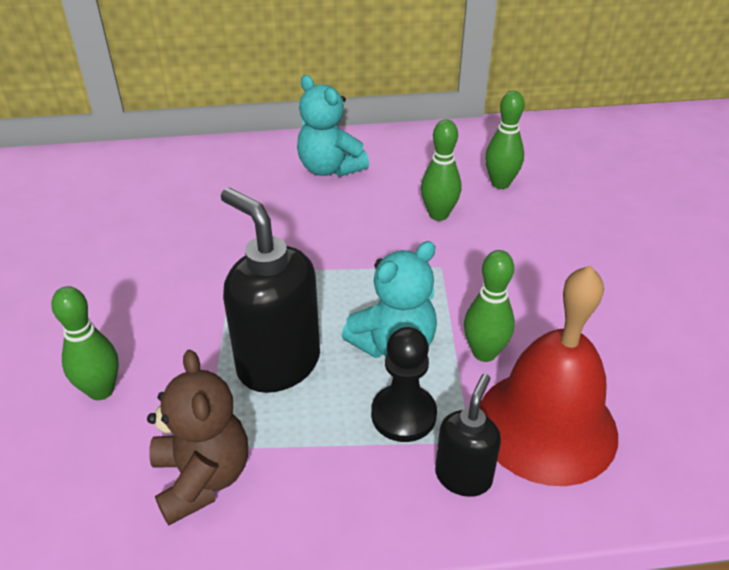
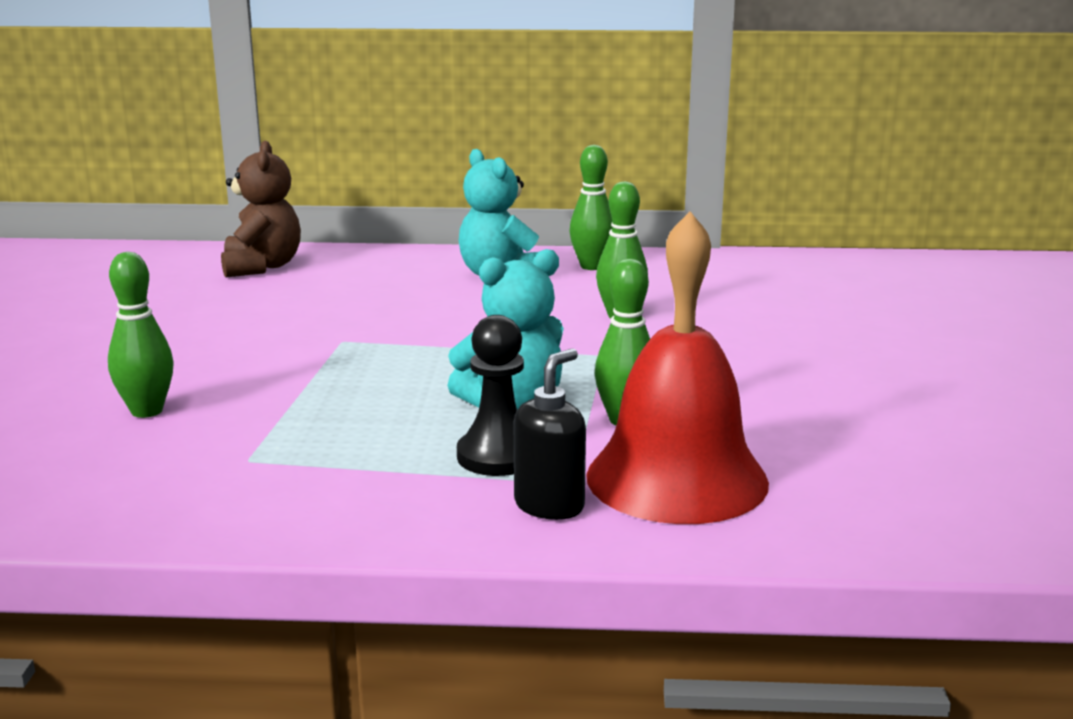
camera: 10 degrees right, 20 degrees down
brown teddy bear [147,350,248,525] -> brown teddy bear moved to [221,141,301,277]
black soap dispenser [221,188,320,393] -> none
green bowling pin [485,91,524,189] -> green bowling pin moved to [569,145,612,270]

